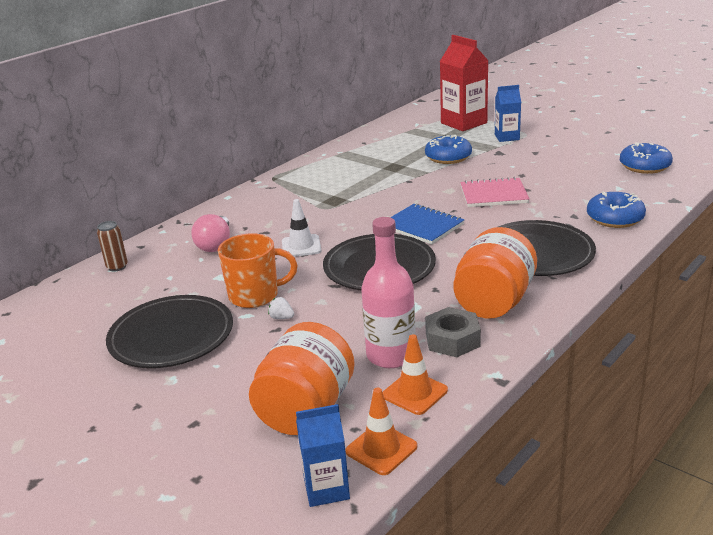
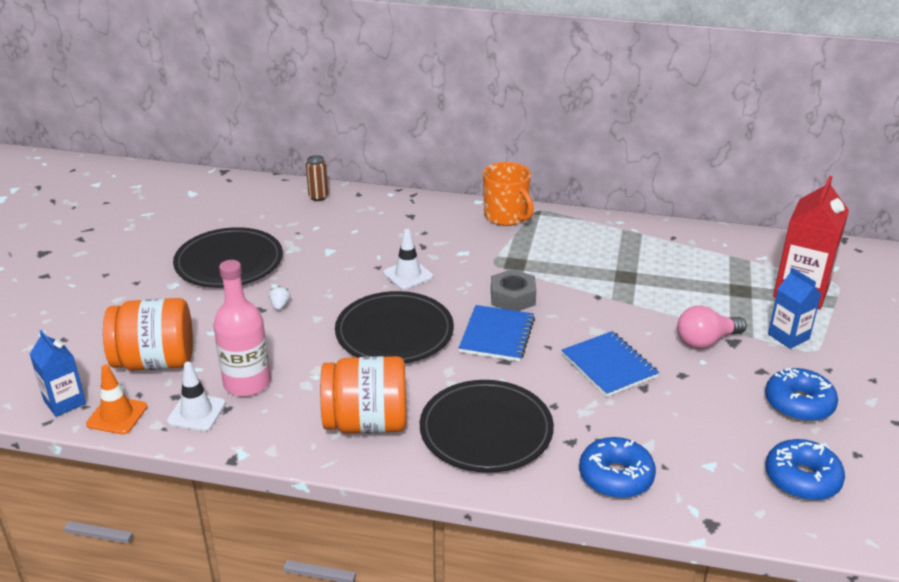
camera: 60 degrees right, 5 degrees up
pink light bulb [191,214,230,252] -> pink light bulb moved to [677,306,747,349]
orange mug [218,233,297,308] -> orange mug moved to [483,162,534,226]
orange traffic cone [383,334,448,415] -> white traffic cone [167,362,226,431]
blue donut [425,135,472,164] -> blue donut moved to [765,368,838,422]
grey nut [425,307,481,357] -> grey nut moved to [491,269,537,311]
pink notebook [460,177,530,207] -> blue notebook [562,331,659,397]

